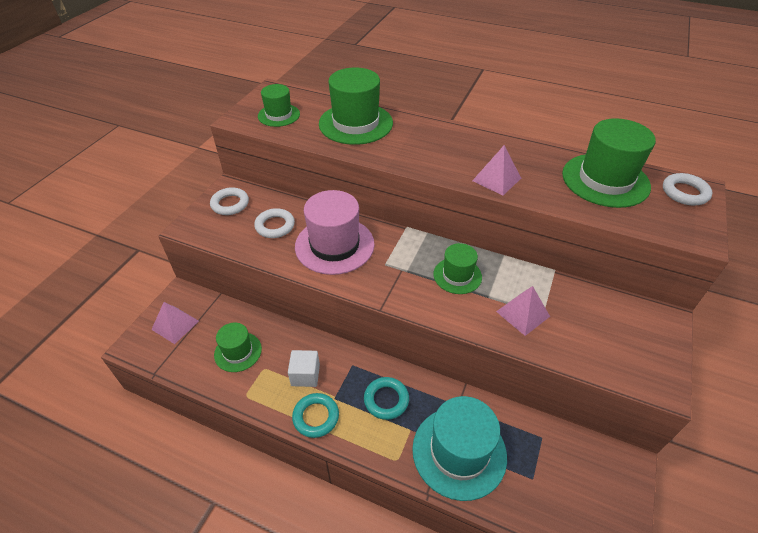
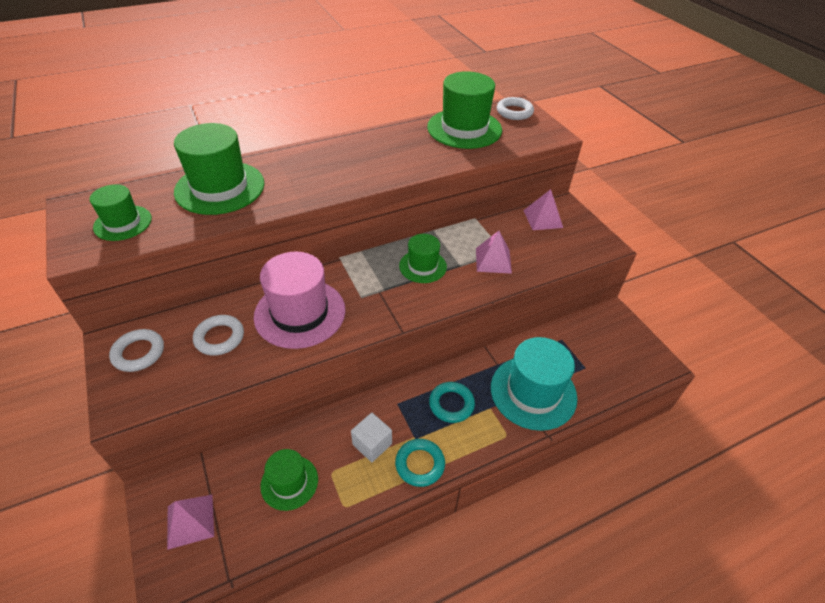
camera: 50 degrees left, 0 degrees up
pink pyramid [472,145,521,195] -> pink pyramid moved to [523,189,563,230]

